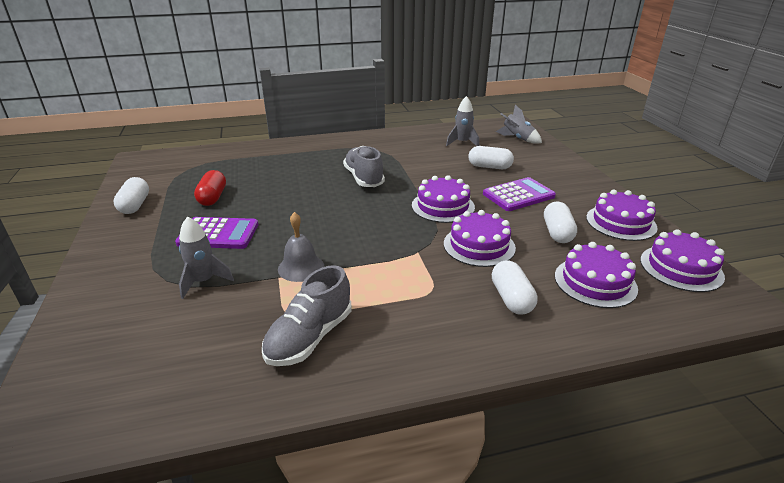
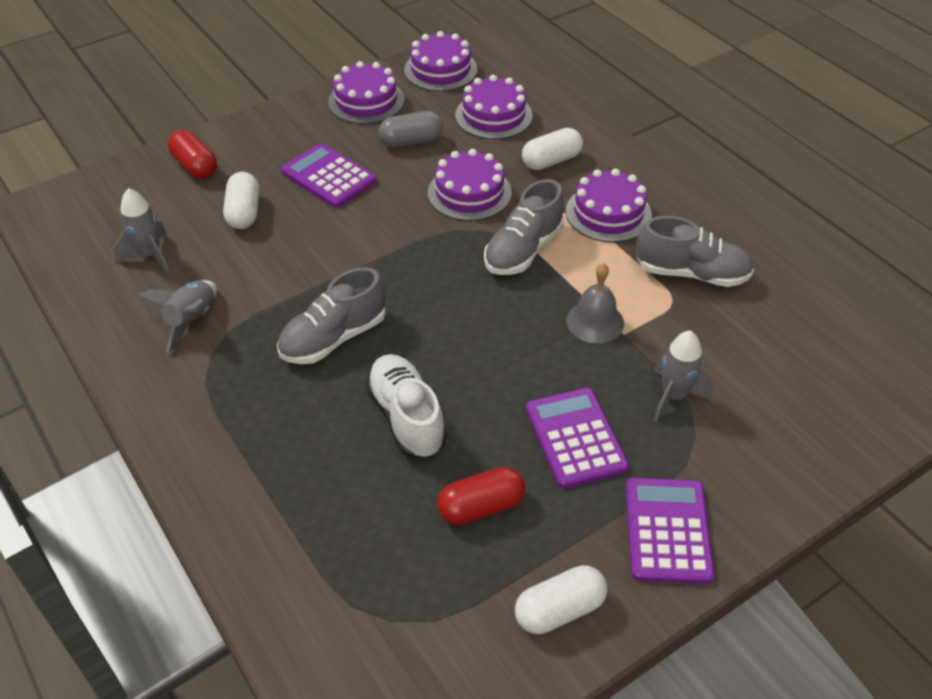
camera: 110 degrees left, 15 degrees up
purple cake [412,175,475,223] -> purple cake moved to [566,168,652,242]
grey rocket [496,105,542,144] -> grey rocket moved to [137,280,217,352]
white capsule [544,202,577,243] -> grey capsule [379,111,443,148]
none -> red capsule [168,130,217,179]
none -> white shoe [366,354,447,459]
none -> grey shoe [484,179,564,275]
none -> purple calculator [626,478,714,584]

